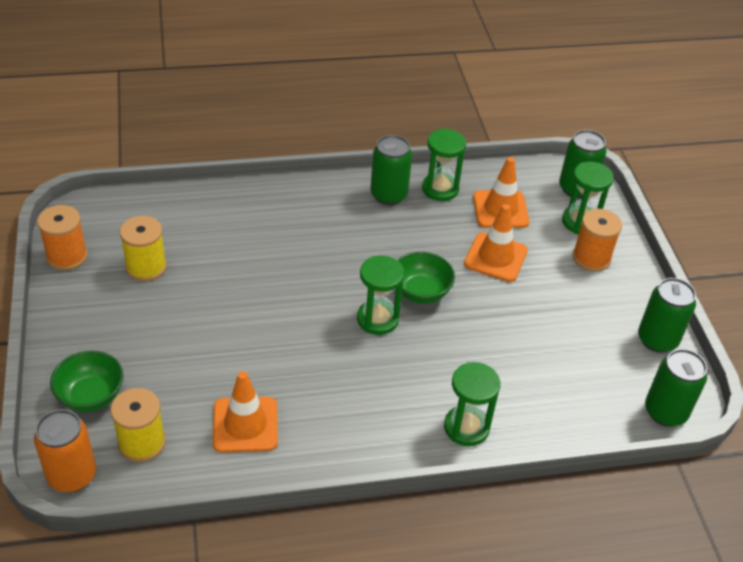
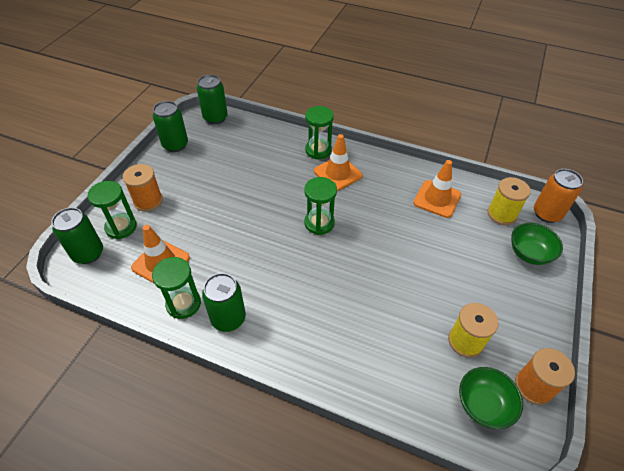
camera: 145 degrees left, 5 degrees up
green bowl [397,252,455,304] -> green bowl moved to [459,367,523,429]
orange traffic cone [464,204,528,282] -> orange traffic cone moved to [314,134,363,191]

